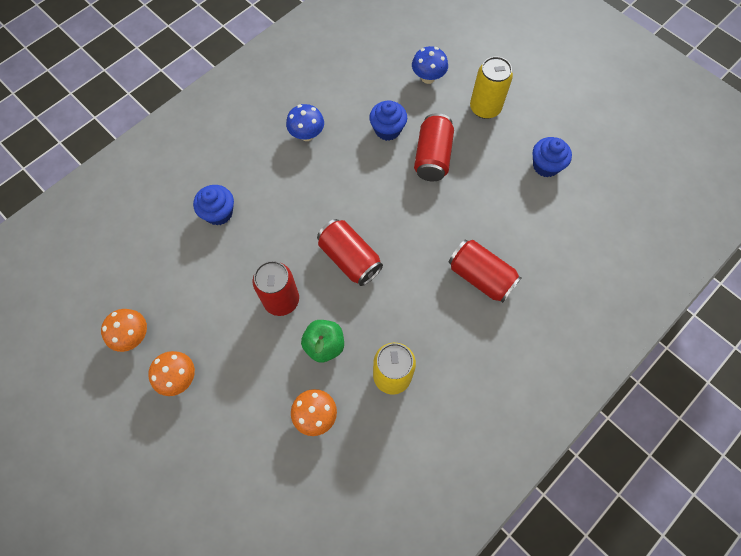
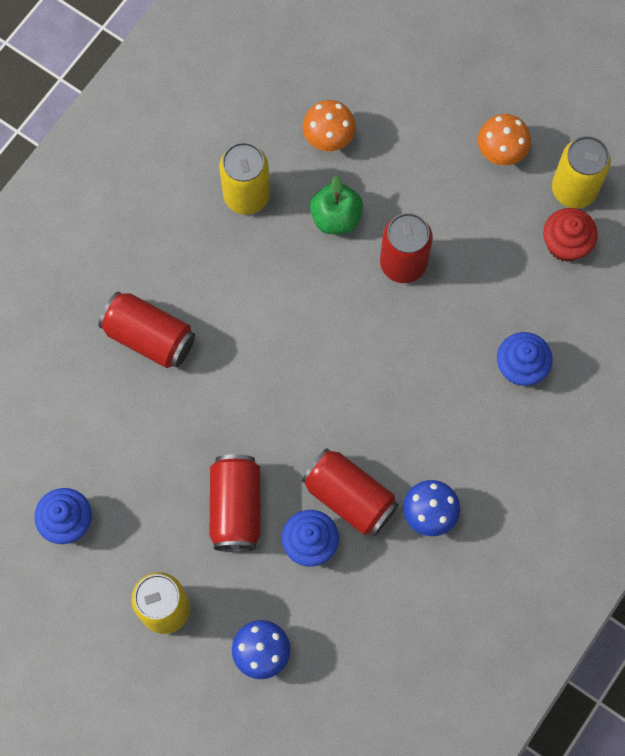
camera: 170 degrees right, 5 degrees up
orange mushroom [101,309,147,352] -> yellow can [552,136,611,208]
red can [317,219,383,286] -> red can moved to [302,448,398,536]
none -> red cupcake [543,208,598,262]

